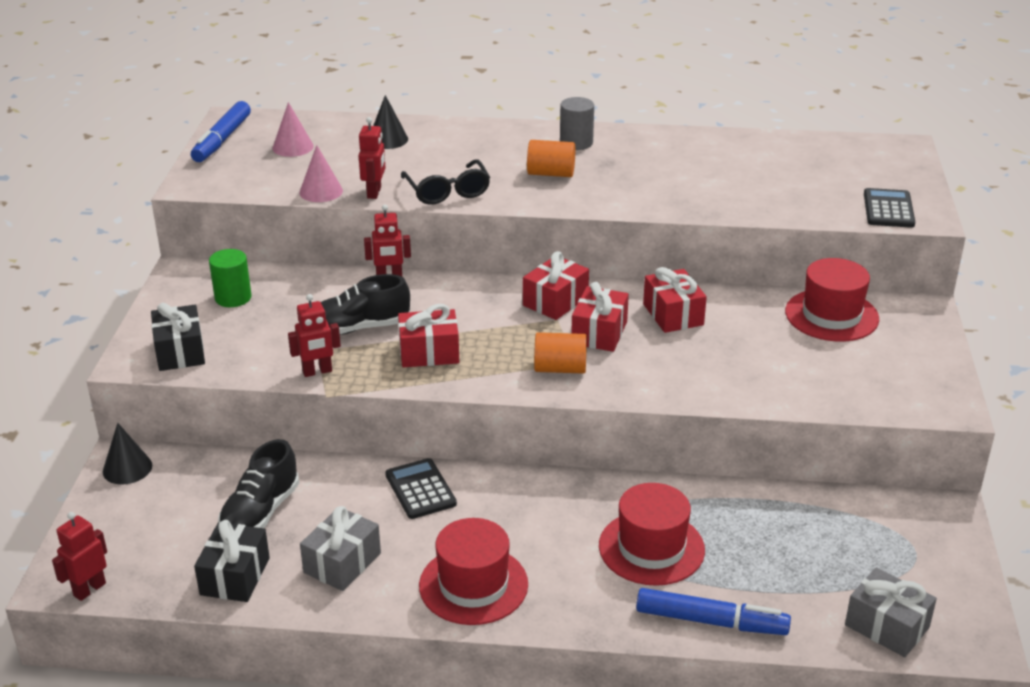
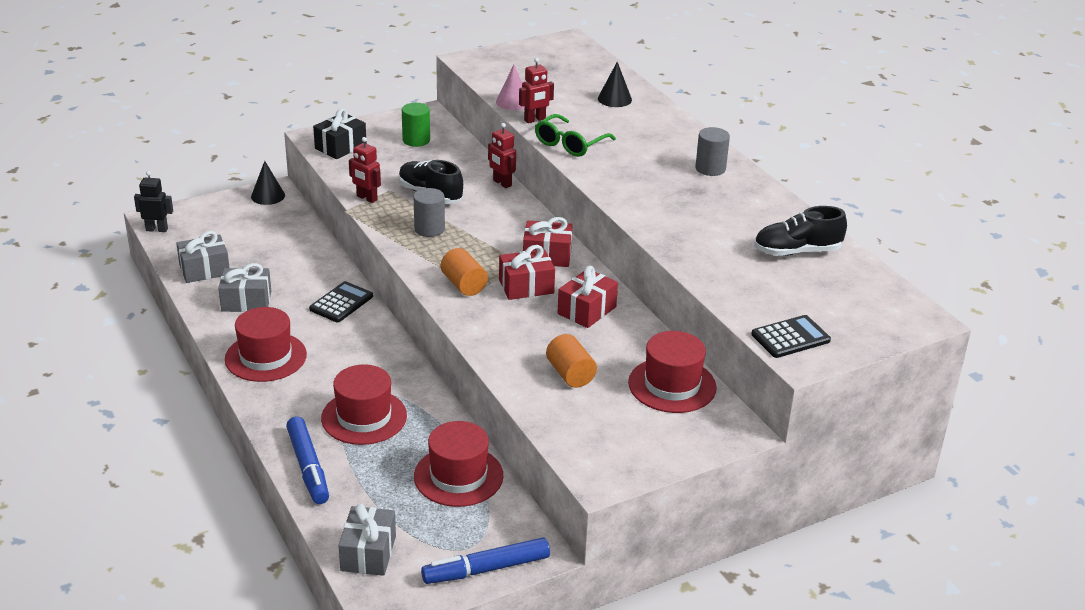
camera: 55 degrees right, 0 degrees up
red robot [52,512,107,601] -> black robot [134,171,173,232]
blue marker [191,101,251,162] -> blue marker moved to [421,537,550,584]
black gift [194,520,270,602] -> grey gift [176,231,229,283]
black shoe [218,439,299,528] -> black shoe moved to [754,206,847,256]
pink cone [273,102,314,157] -> none
red gift [398,304,459,367] -> grey cylinder [414,188,445,237]
black glasses [401,159,490,205] -> green glasses [535,114,616,157]
orange cylinder [527,140,575,177] -> orange cylinder moved to [546,334,597,388]
none -> red hat [414,421,503,507]

